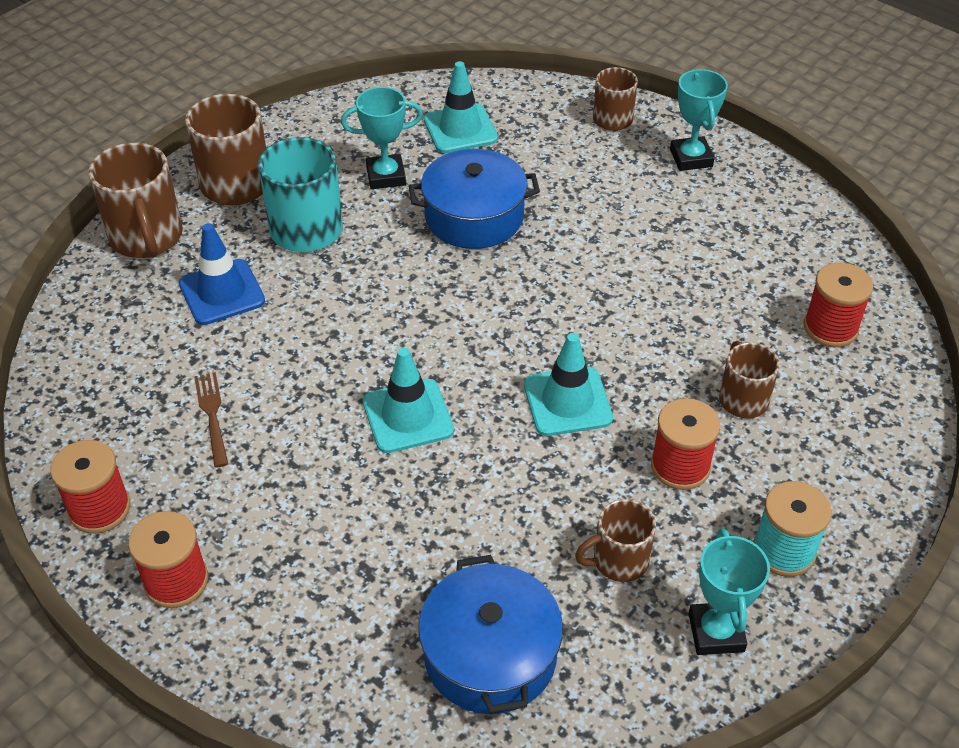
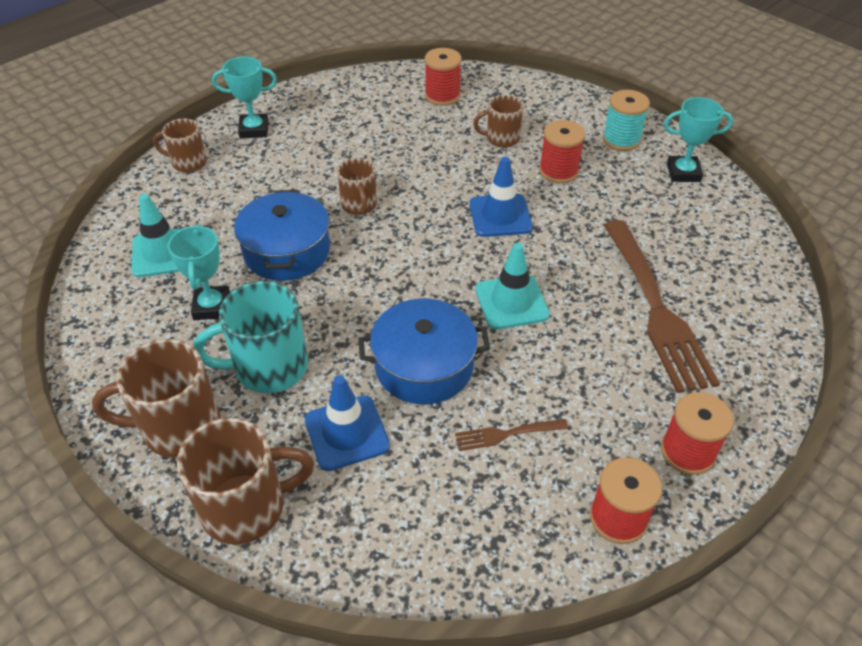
camera: 85 degrees left, 0 degrees up
blue pot [418,555,563,714] -> blue pot moved to [358,298,490,404]
turquoise traffic cone [524,333,613,436] -> blue traffic cone [470,157,533,237]
brown mug [575,499,656,582] -> brown mug moved to [337,158,377,215]
none -> brown fork [604,220,720,393]

